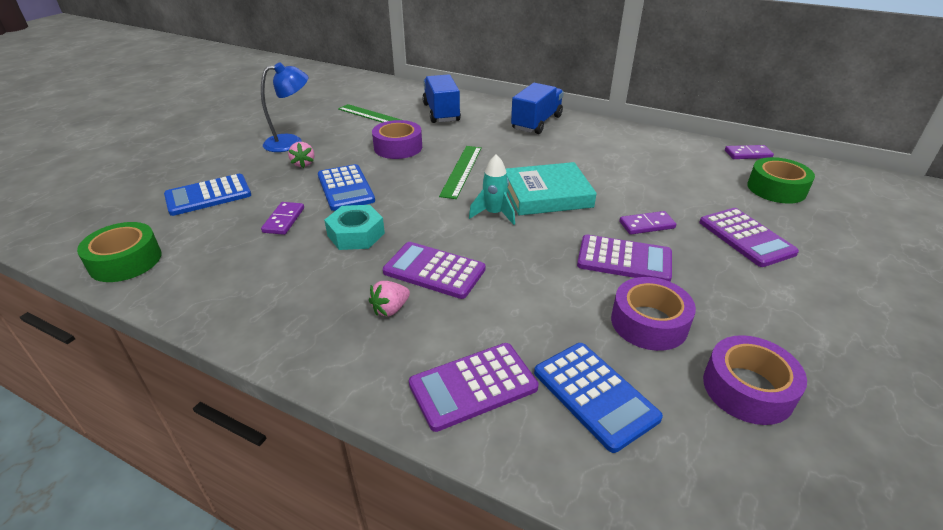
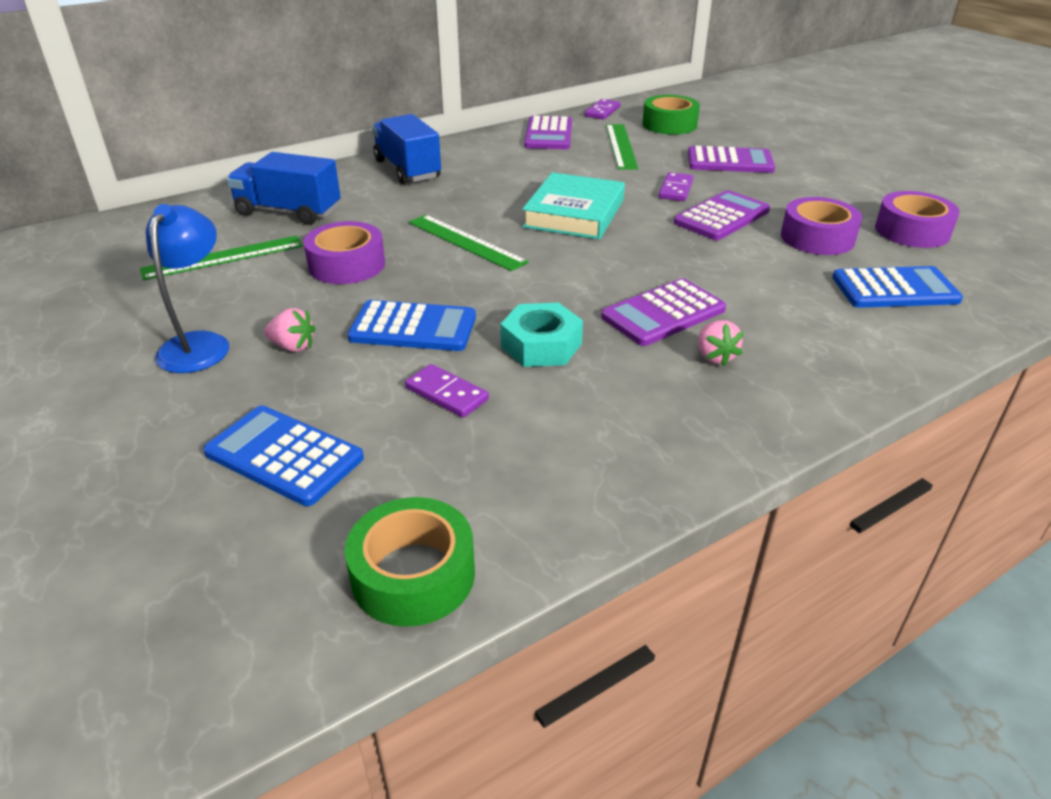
camera: 60 degrees left, 0 degrees up
blue calculator [164,174,251,216] -> blue calculator turned 120 degrees clockwise [203,406,364,506]
purple calculator [409,343,539,432] -> purple calculator moved to [524,116,572,149]
turquoise rocket [469,154,515,225] -> none
none -> green ruler [606,124,638,170]

